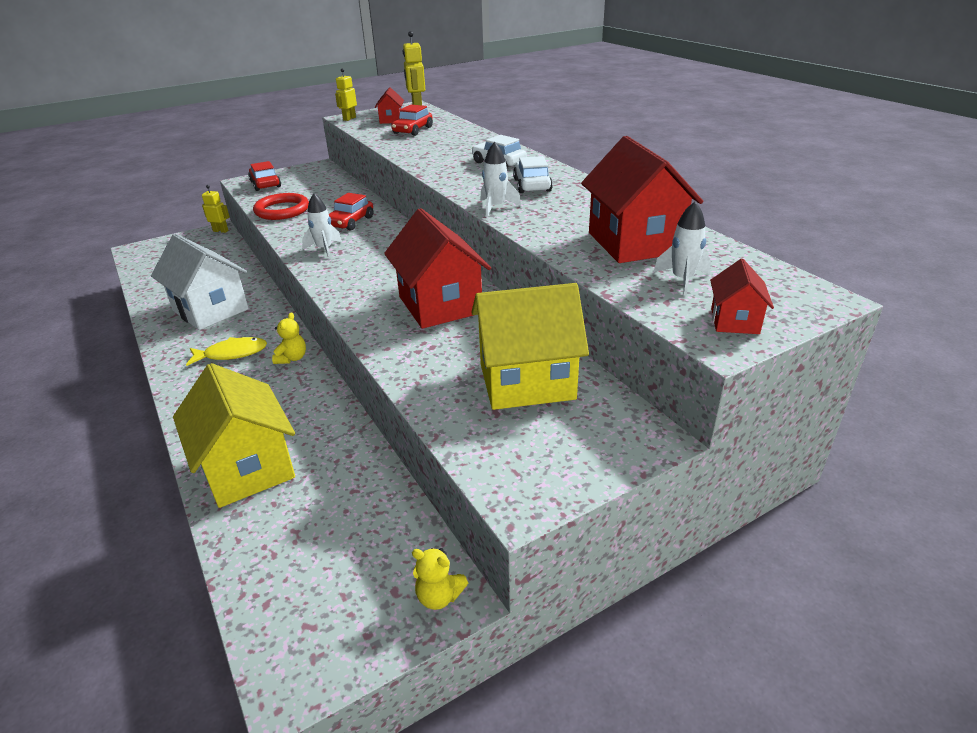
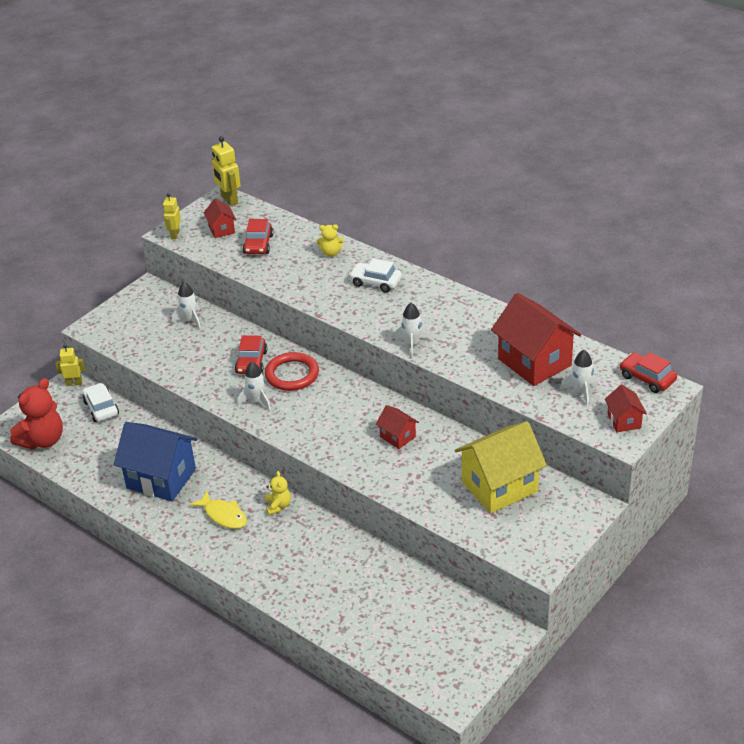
camera: 20 degrees left, 5 degrees up
white house [151,234,249,330] -> blue house [114,422,197,501]
yellow house [173,363,295,508] -> none
yellow fish [186,337,267,366] -> yellow fish turned 75 degrees clockwise [189,491,247,529]
red car [248,161,281,191] -> red car moved to [620,352,677,393]
red ring [253,193,309,220] -> red ring moved to [265,352,319,391]
red house [384,208,491,329] -> red house [376,405,419,449], size x0.49
yellow teddy bear [412,548,468,610] -> yellow teddy bear moved to [317,224,344,257]
white car [513,156,553,193] -> white car moved to [82,383,119,422]
none -> red teddy bear [10,378,63,450]
none -> white rocket [172,282,201,329]

